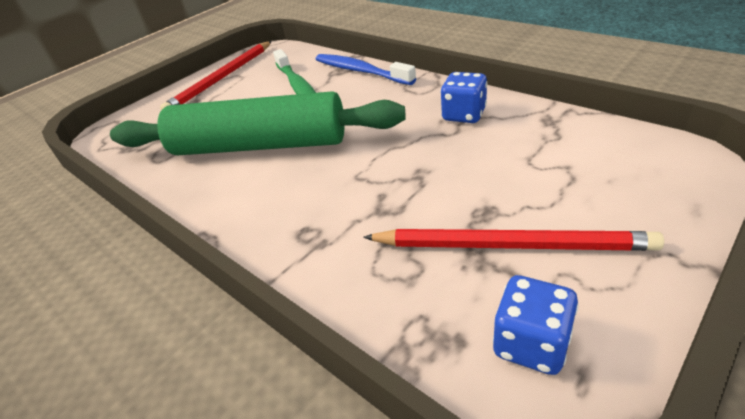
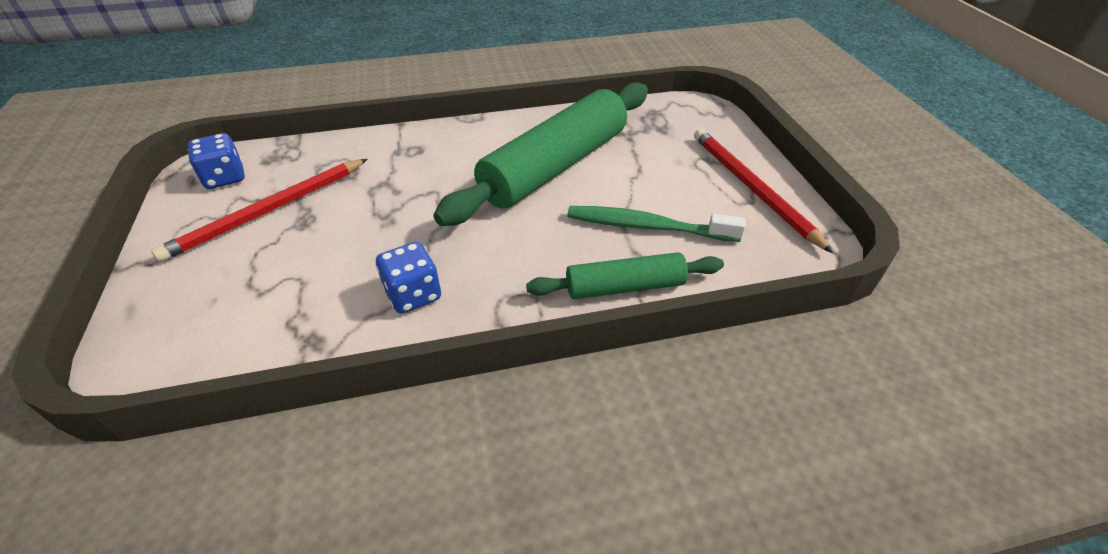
camera: 120 degrees right, 5 degrees up
blue toothbrush [316,54,416,85] -> green rolling pin [526,252,724,299]

